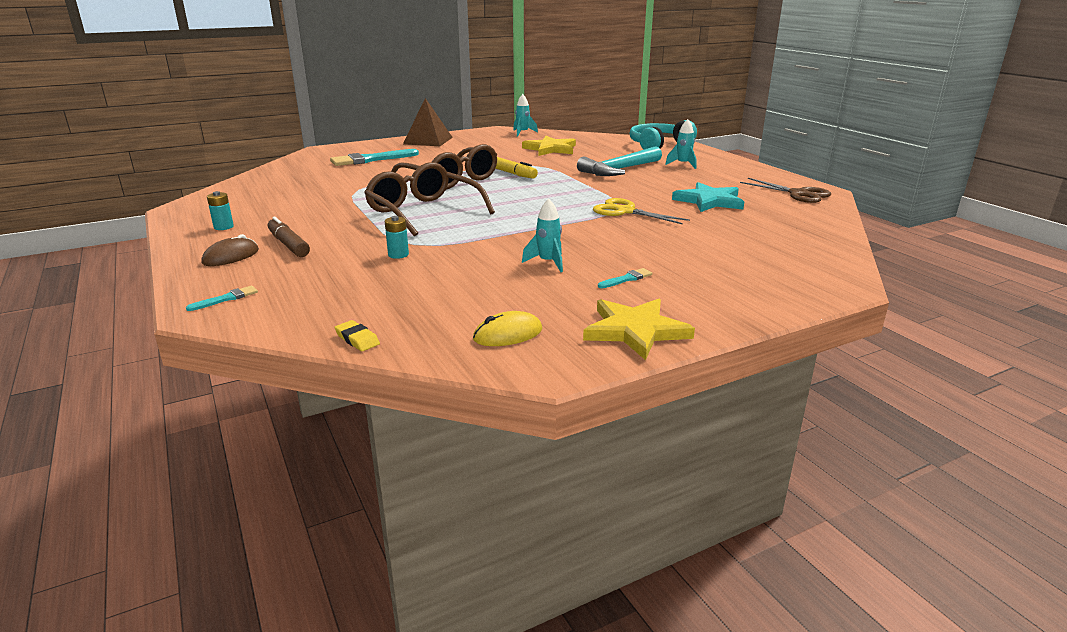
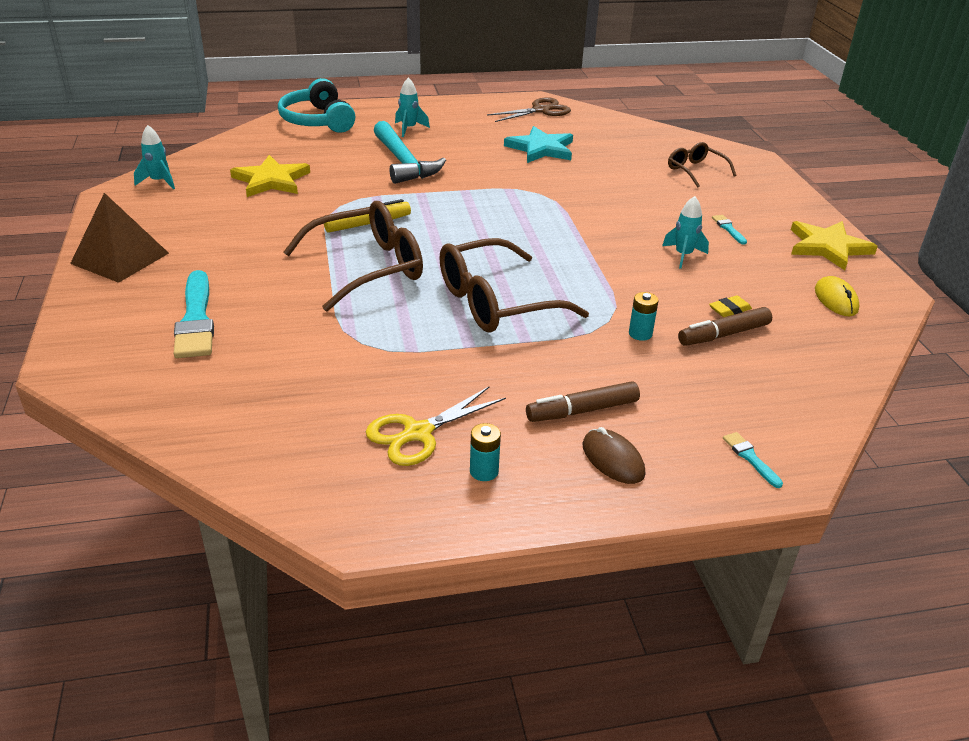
camera: 75 degrees left, 10 degrees up
yellow eraser [334,320,380,351] -> yellow eraser moved to [709,295,752,317]
yellow scissors [593,198,690,224] -> yellow scissors moved to [366,386,506,466]
none -> brown glasses [668,142,736,188]
none -> brown marker [678,307,772,346]

